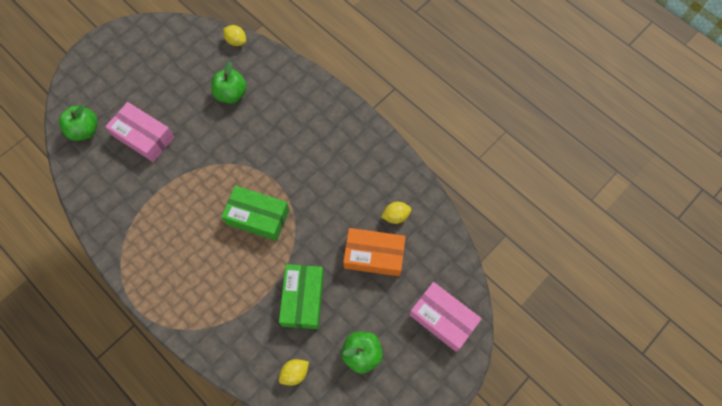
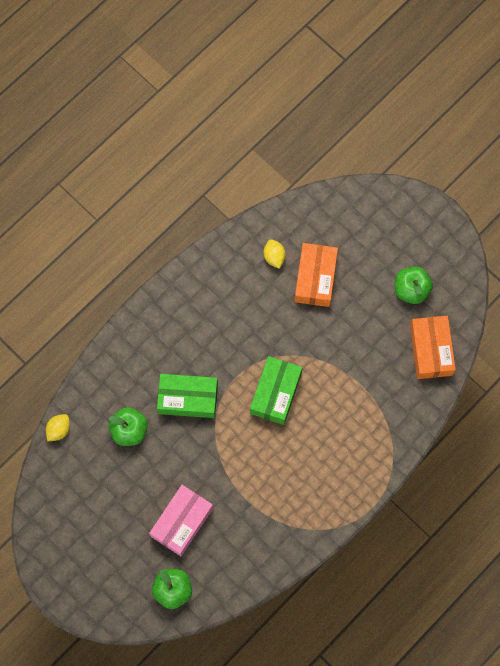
camera: 90 degrees left, 5 degrees up
green box [279,264,324,329] -> green box moved to [157,374,218,418]
yellow lemon [279,359,309,386] -> orange box [410,316,456,379]
pink box [409,282,482,352] -> none

